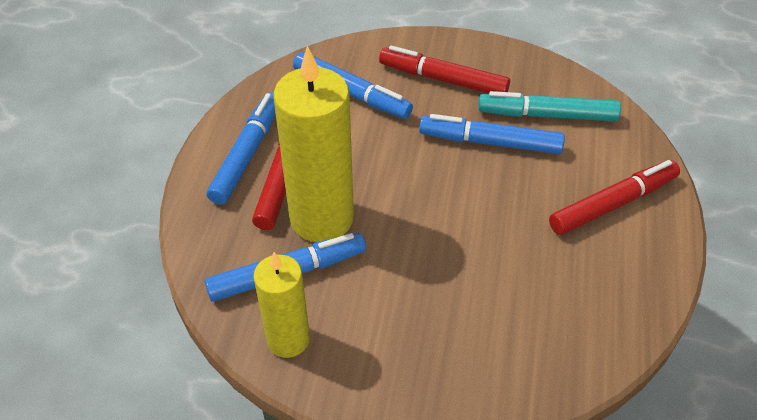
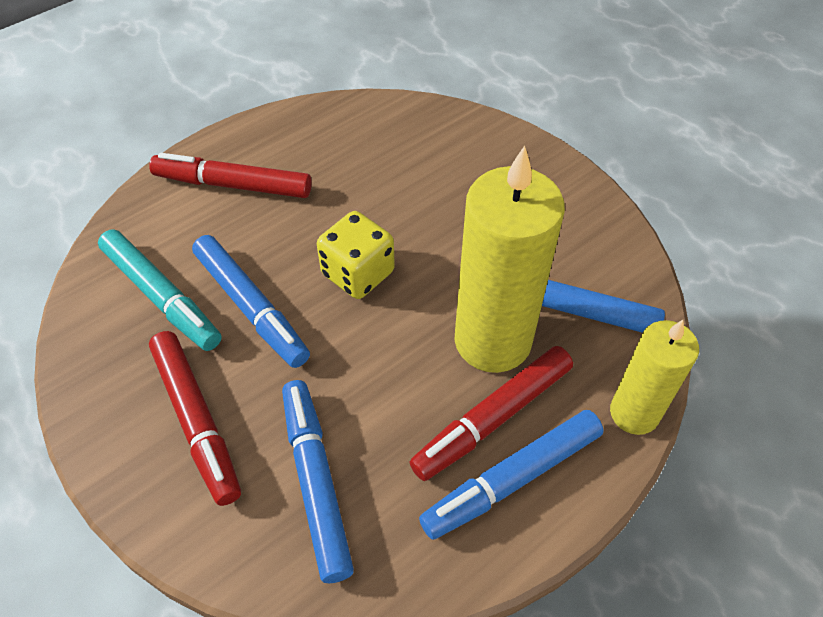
camera: 140 degrees left, 5 degrees up
yellow candle [253,252,310,358] -> yellow candle moved to [610,320,699,435]
none -> yellow dice [317,211,395,299]

